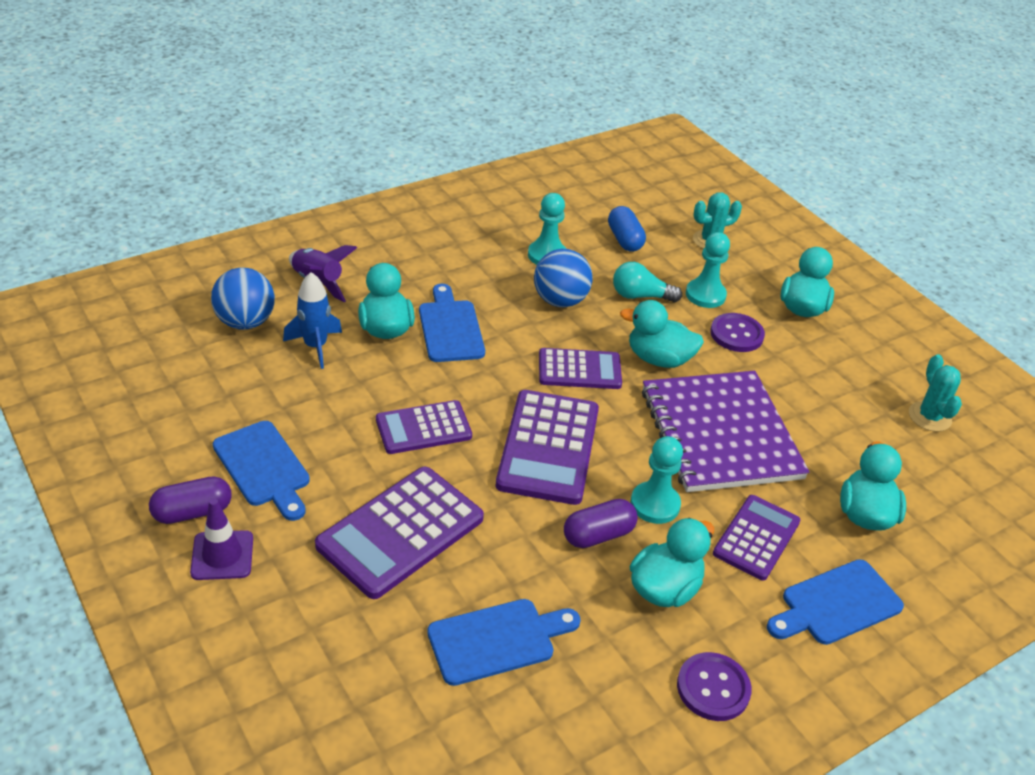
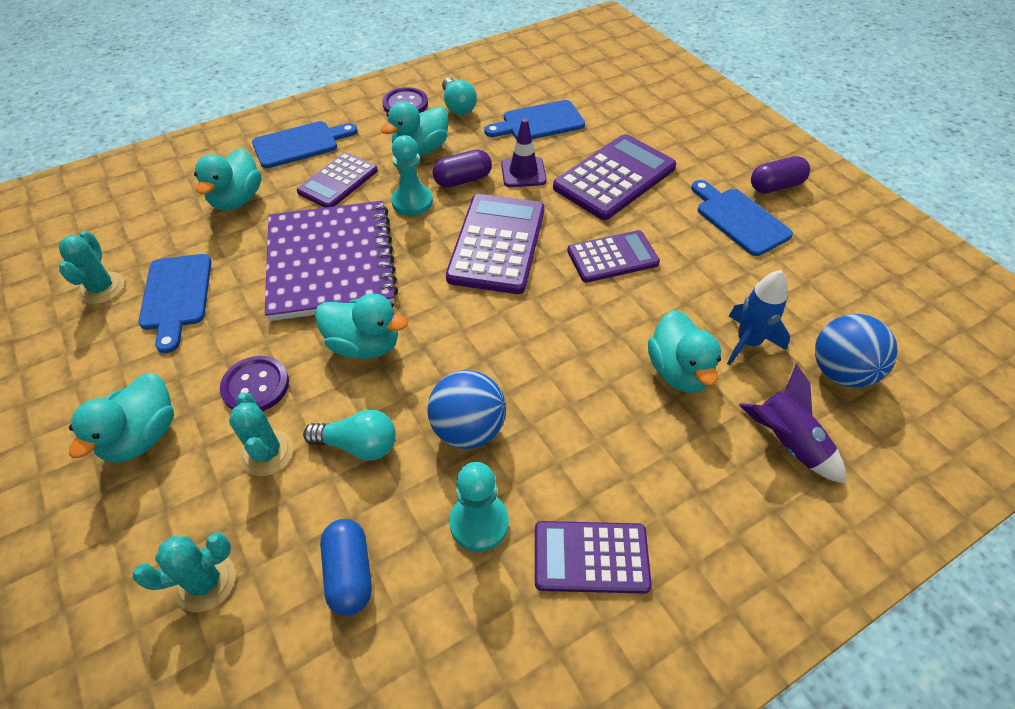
camera: 175 degrees left, 10 degrees up
purple traffic cone [190,498,253,580] -> purple traffic cone moved to [501,118,547,187]
blue cutting board [419,284,485,362] -> blue cutting board moved to [138,254,211,353]
purple calculator [539,348,622,389] -> purple calculator moved to [535,521,652,594]
turquoise pawn [686,232,730,308] -> turquoise cactus [229,392,294,476]
none -> turquoise light bulb [442,78,477,115]

